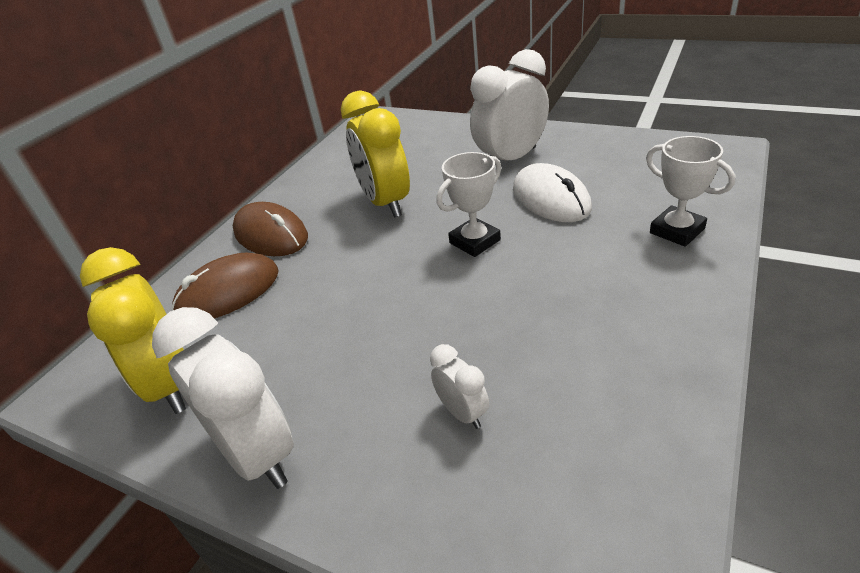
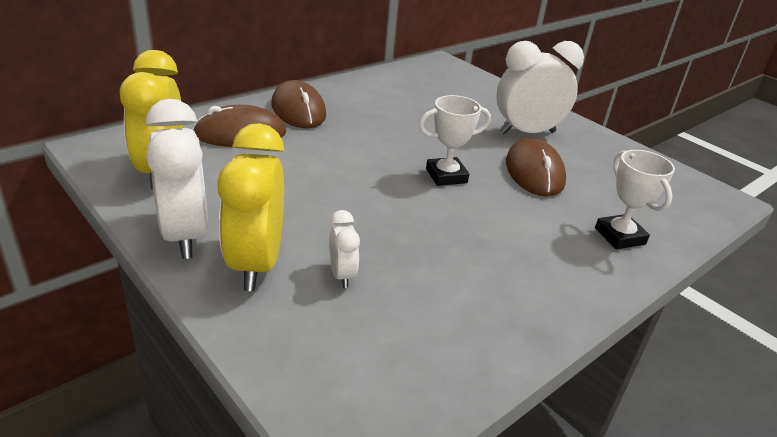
camera: 15 degrees right, 5 degrees down
yellow clock [341,90,410,218] -> yellow clock moved to [218,123,284,291]
white mouse [513,163,592,222] -> brown mouse [506,138,566,197]

